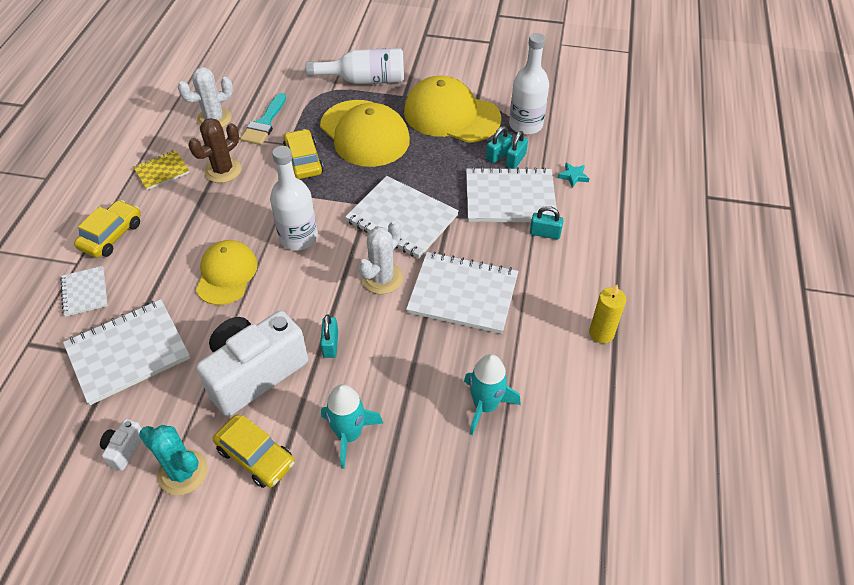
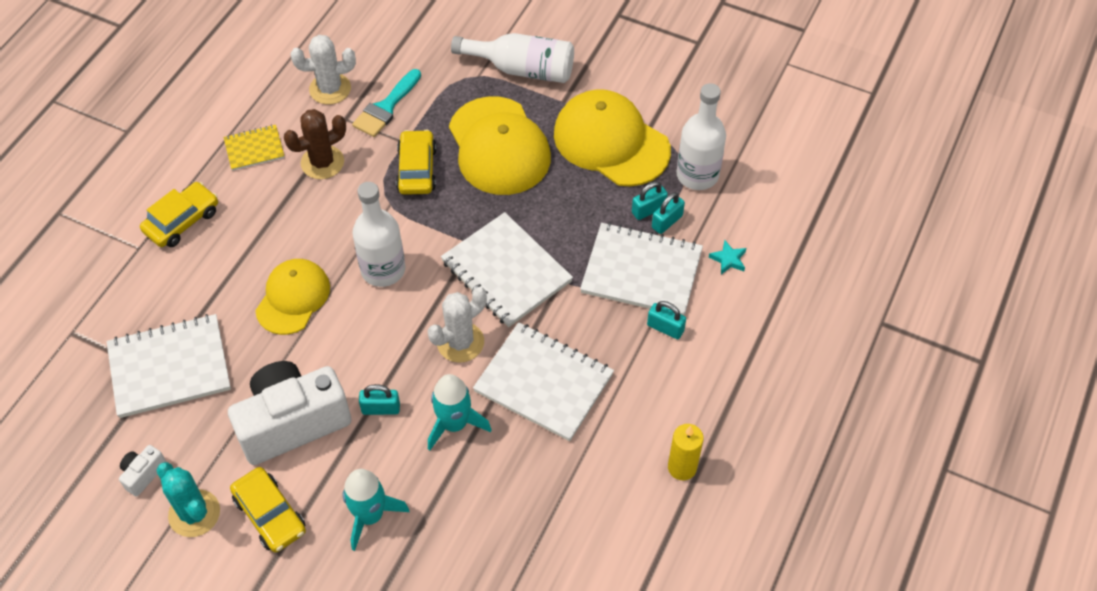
camera: 15 degrees right, 5 degrees up
white notebook [60,266,108,317] -> none
turquoise padlock [320,315,338,358] -> turquoise padlock turned 75 degrees clockwise [359,384,400,415]
turquoise rocket [464,354,521,435] -> turquoise rocket moved to [428,374,492,451]

